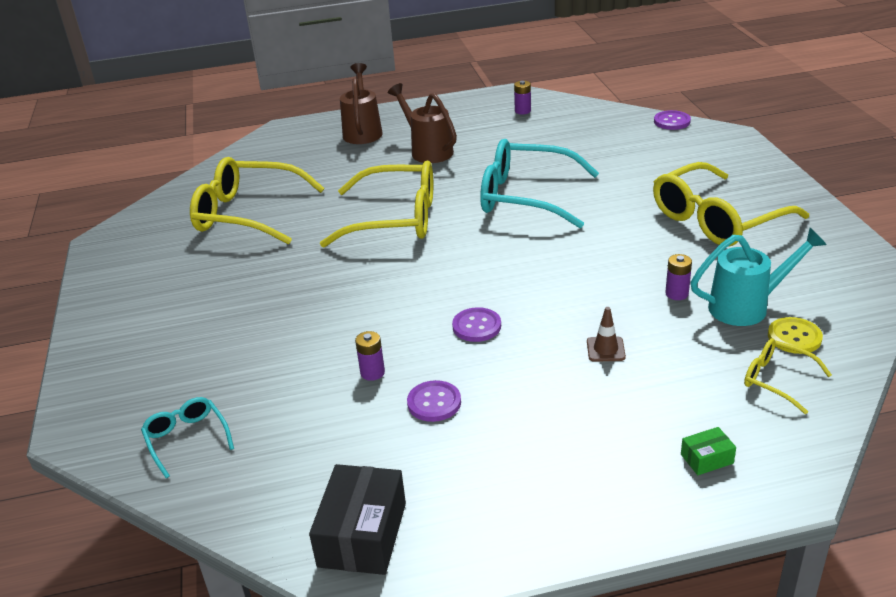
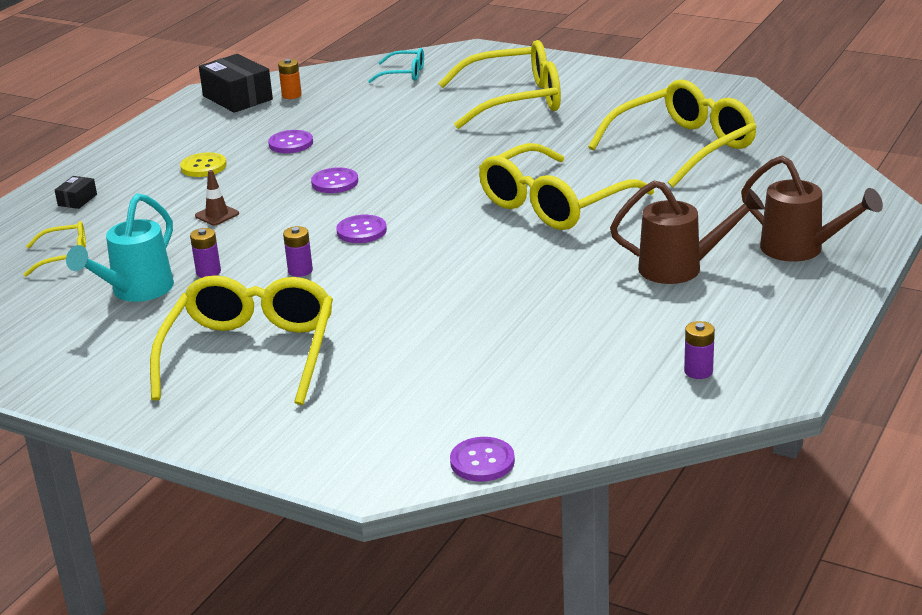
camera: 130 degrees right, 5 degrees down
purple battery [355,331,385,381] -> purple battery moved to [283,226,313,277]
turquoise glasses [480,139,599,228] -> none
green box [681,427,736,475] -> black box [55,176,97,209]
yellow button [768,317,823,354] -> yellow button moved to [180,152,227,177]
none -> orange battery [278,59,302,99]
none -> purple button [336,215,387,243]
none -> yellow glasses [438,40,561,129]

